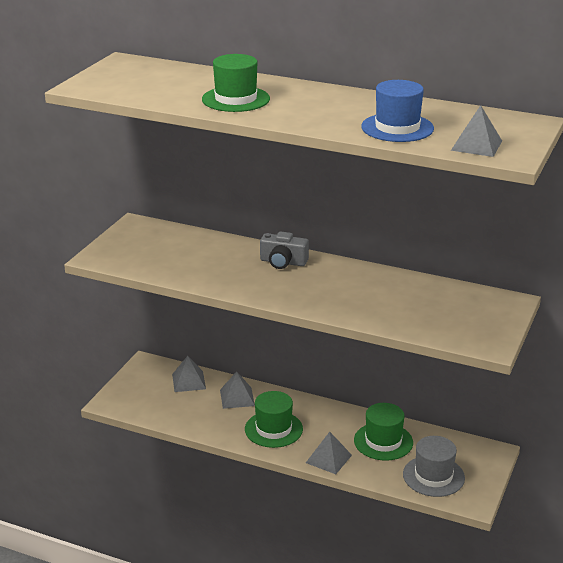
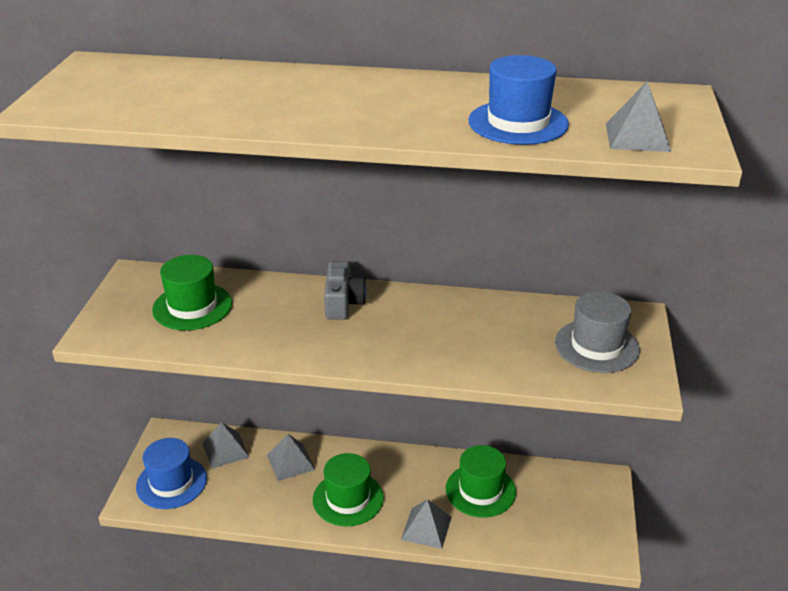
camera: 15 degrees left, 5 degrees up
green hat [202,54,270,112] -> green hat moved to [152,255,232,330]
grey camera [260,231,309,269] -> grey camera turned 90 degrees counterclockwise [324,262,367,320]
grey hat [403,436,465,497] -> grey hat moved to [555,291,640,373]
none -> blue hat [136,438,207,509]

